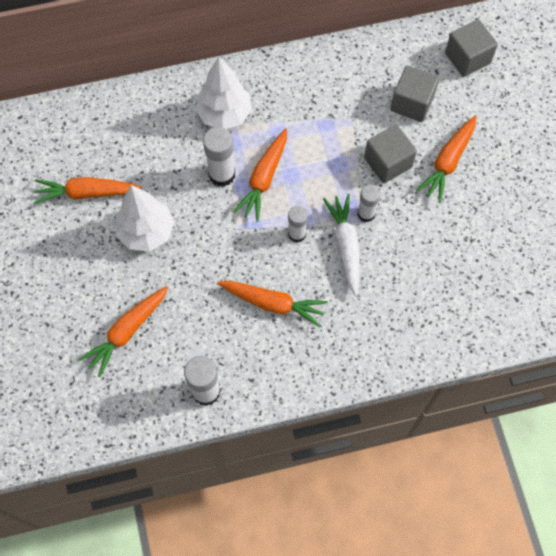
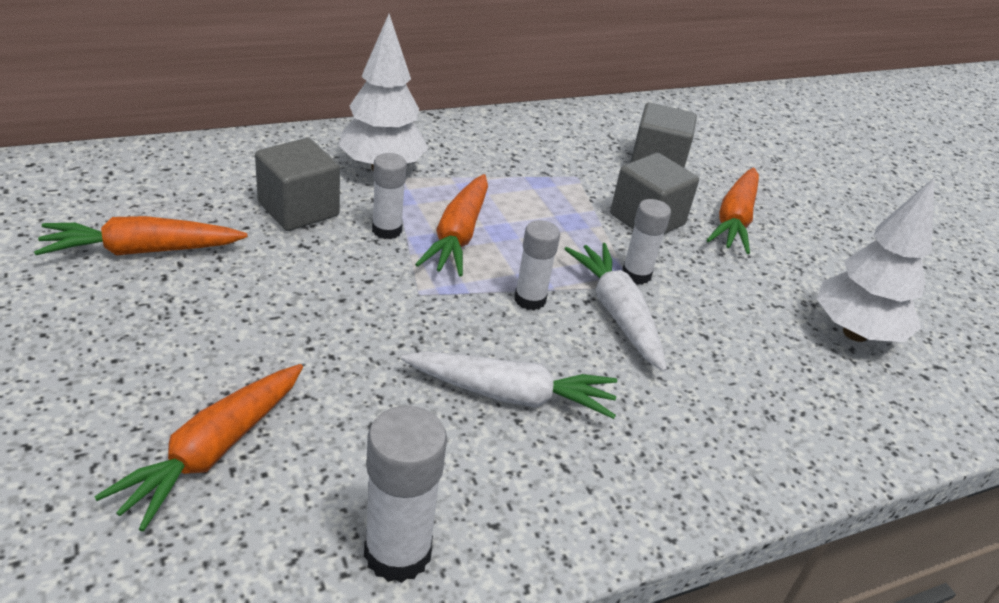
camera: 15 degrees left, 30 degrees down
white tree [116,185,174,252] -> white tree moved to [817,177,935,342]
white glue stick [203,127,235,187] -> white glue stick [372,153,407,239], size x0.66
orange carrot [217,281,328,327] -> white carrot [401,351,617,419]
grey cube [445,20,498,77] -> grey cube moved to [255,138,340,231]

